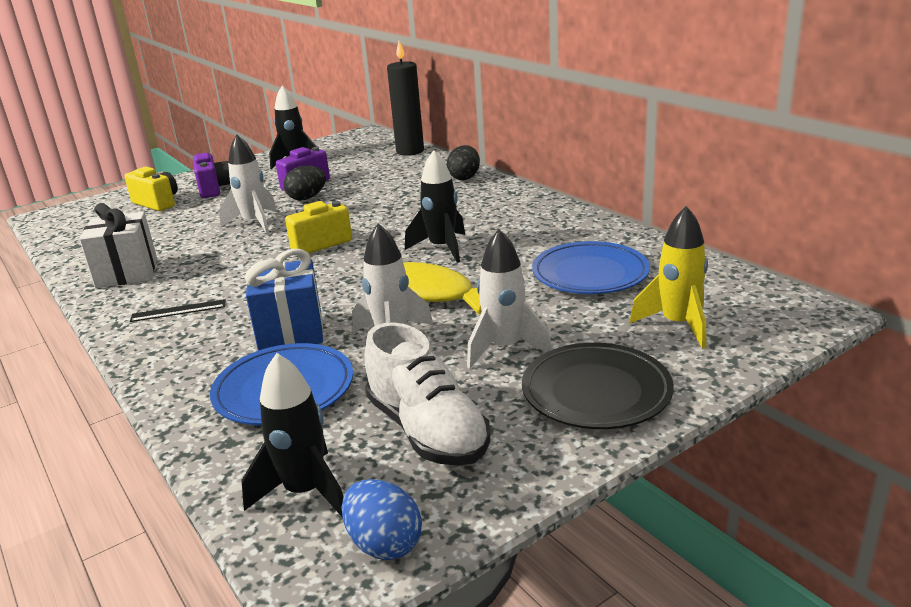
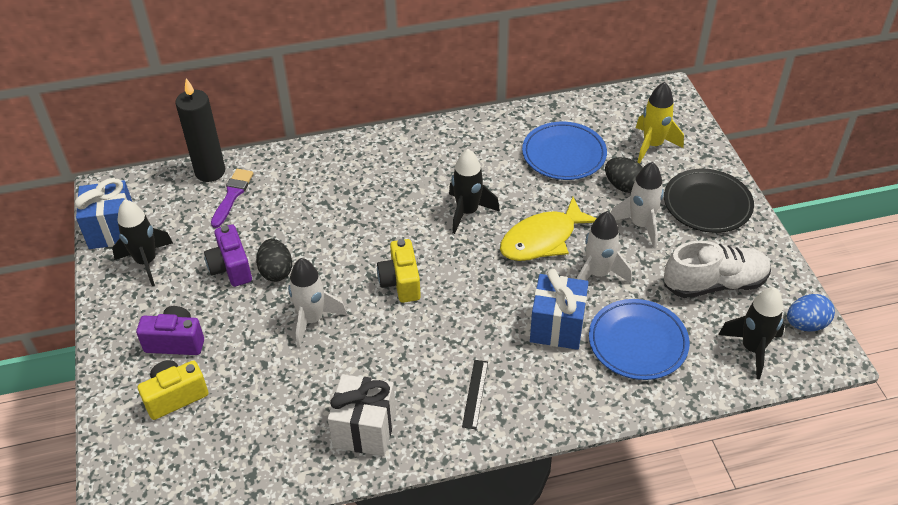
camera: 70 degrees left, 20 degrees up
black egg [447,145,480,180] -> black egg moved to [605,157,643,193]
none -> blue gift [74,178,132,249]
none -> purple brush [211,169,254,228]

